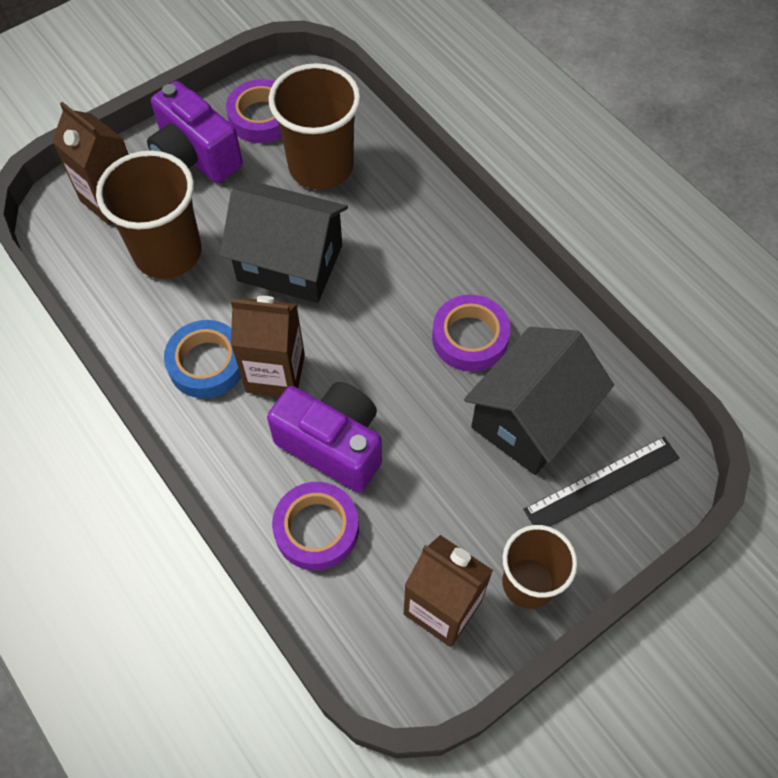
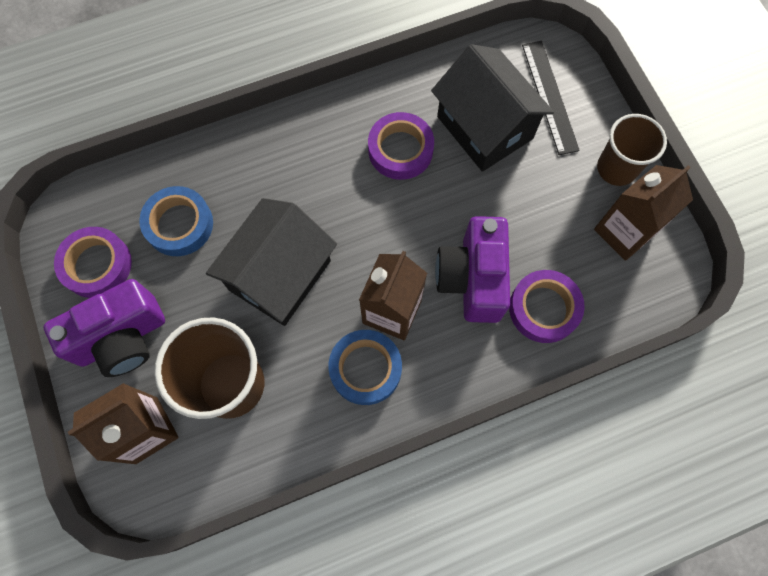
camera: 75 degrees left, 10 degrees up
purple camera [267,382,382,492] -> purple camera turned 45 degrees counterclockwise [435,216,510,323]
brown cup [268,63,361,190] -> blue tape [139,186,213,256]

